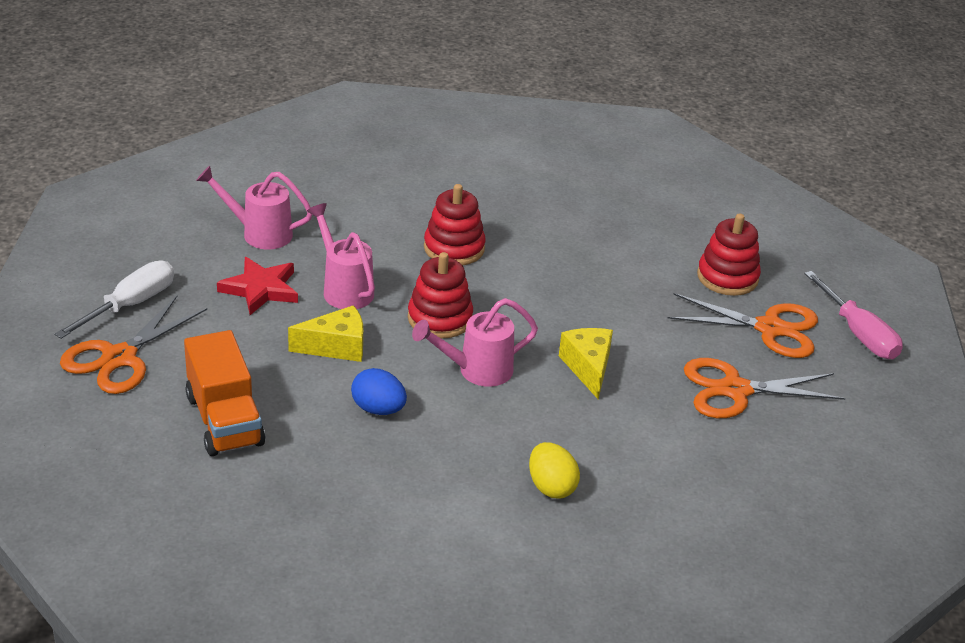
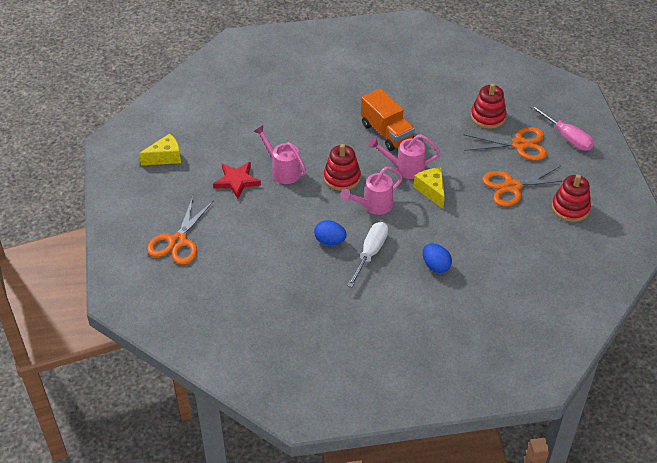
camera: 10 degrees left, 10 degrees up
white screwdriver [54,260,174,339] -> white screwdriver moved to [347,222,388,287]
orange truck [184,330,265,456] -> orange truck moved to [361,88,415,151]
pink watering can [196,166,312,250] -> pink watering can moved to [368,134,440,179]
yellow cheese [288,305,363,362] -> yellow cheese moved to [139,133,181,165]
red stacking toy [424,184,486,266] -> red stacking toy moved to [552,174,591,222]
yellow egg [529,442,580,499] -> blue egg [423,244,452,273]

